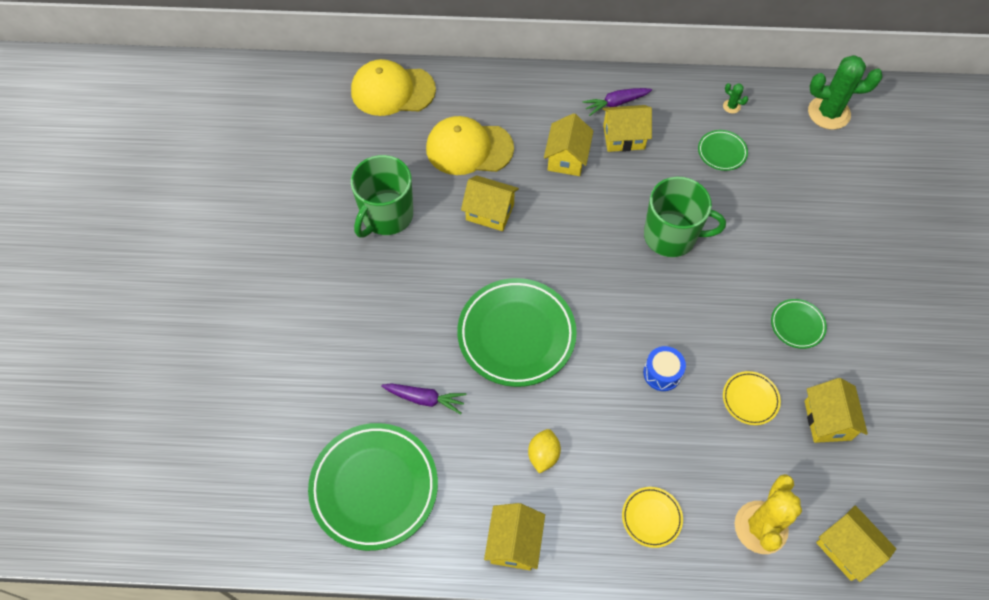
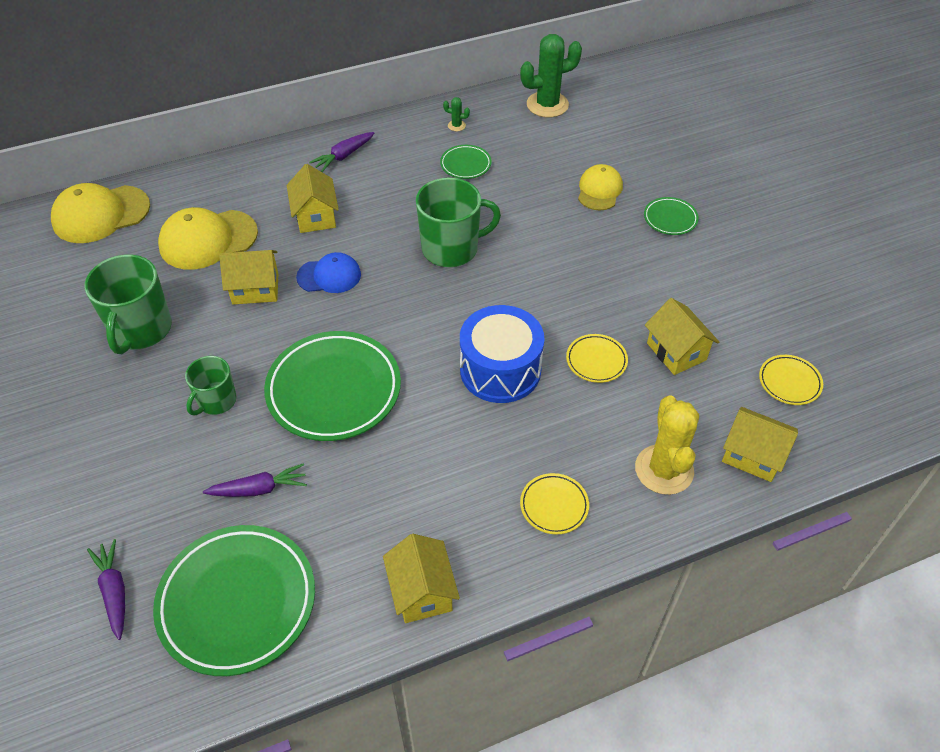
camera: 25 degrees left, 10 degrees down
yellow lemon [528,429,561,474] -> none
yellow house [602,105,652,152] -> none
blue drum [643,346,686,391] -> blue drum [460,305,545,403], size x1.95
green plate [771,299,827,349] -> green plate moved to [644,197,699,235]
none -> purple carrot [87,539,125,640]
none -> green mug [185,356,236,415]
none -> blue cap [296,252,361,293]
none -> yellow cap [578,164,623,210]
none -> yellow plate [759,355,823,405]

